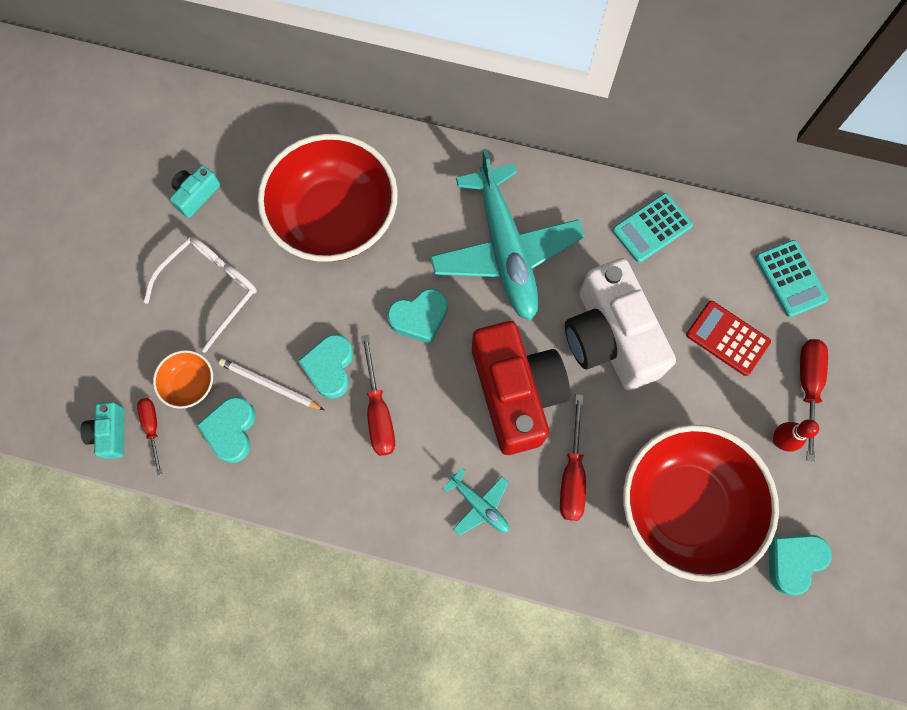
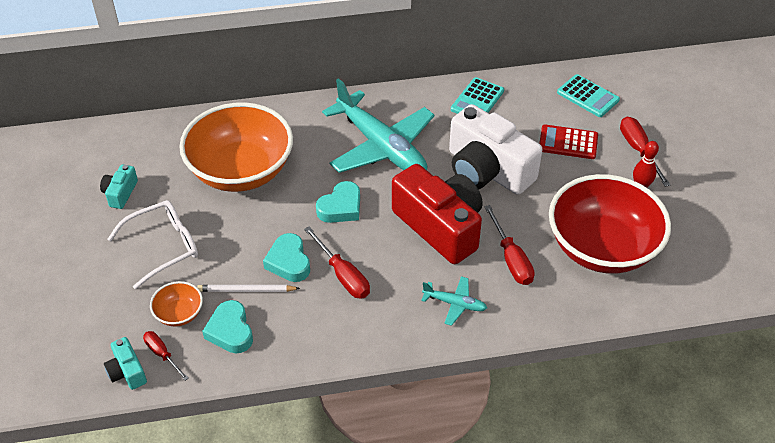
camera: 25 degrees left, 25 degrees down
white glasses [144,237,257,353] -> white glasses turned 45 degrees clockwise [107,200,198,289]
red bowl [258,134,398,262] -> orange bowl [179,102,293,192]
turquoise heart [769,535,832,595] -> none

